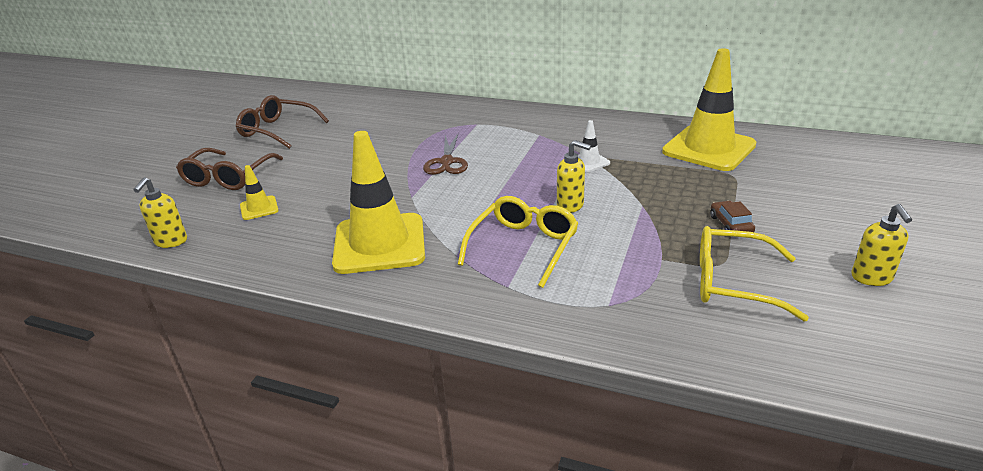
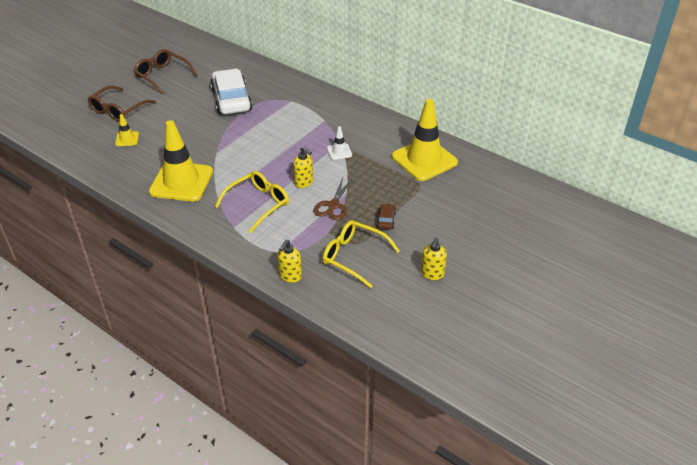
camera: 15 degrees right, 10 degrees up
yellow soap dispenser [133,177,187,248] -> yellow soap dispenser moved to [277,240,302,283]
brown scissors [423,134,468,175] -> brown scissors moved to [313,178,353,220]
none -> white car [210,69,252,115]

